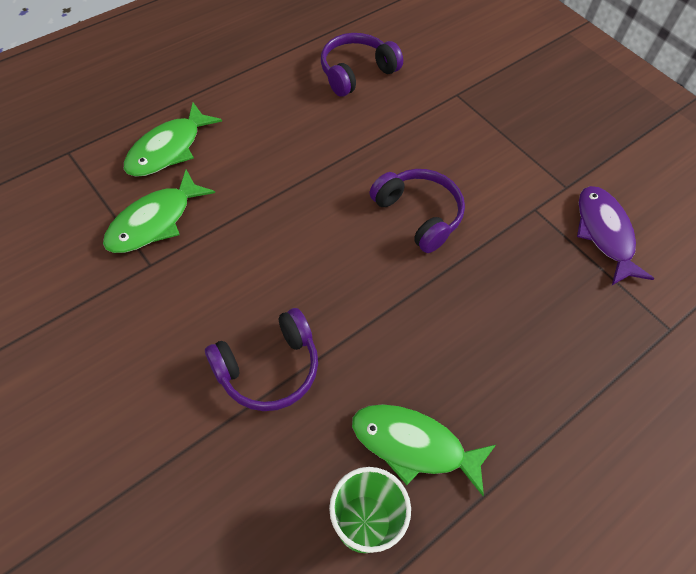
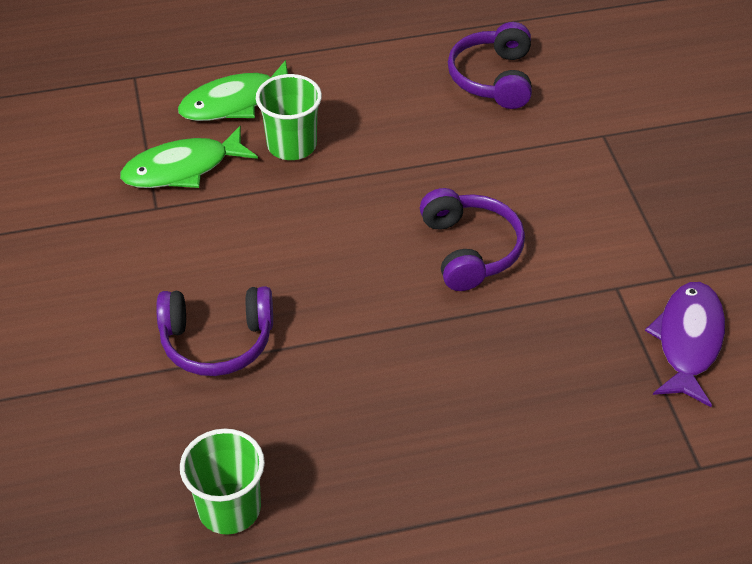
camera: 30 degrees right, 10 degrees down
purple headphones [321,33,403,97] -> purple headphones turned 75 degrees counterclockwise [448,22,532,109]
green fish [352,404,496,496] -> none
none -> green cup [256,74,322,160]

